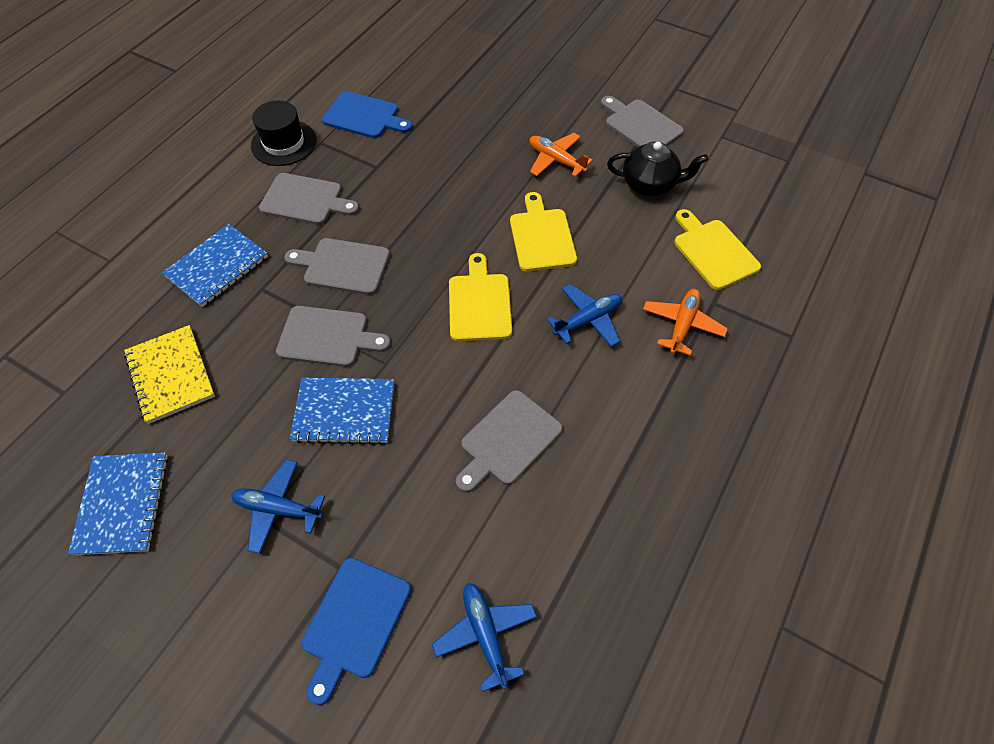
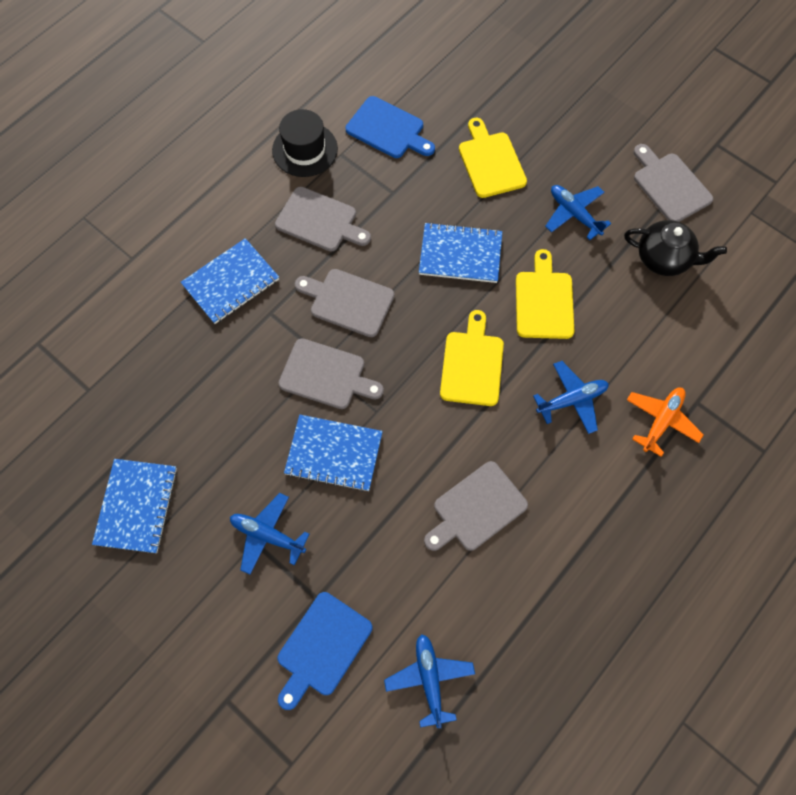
camera: 10 degrees right, 10 degrees up
yellow notebook [124,325,215,424] -> none
orange plane [530,133,593,177] -> blue plane [545,185,611,240]
yellow cutting board [674,209,761,290] -> yellow cutting board moved to [459,118,527,198]
none -> blue notebook [419,222,502,283]

